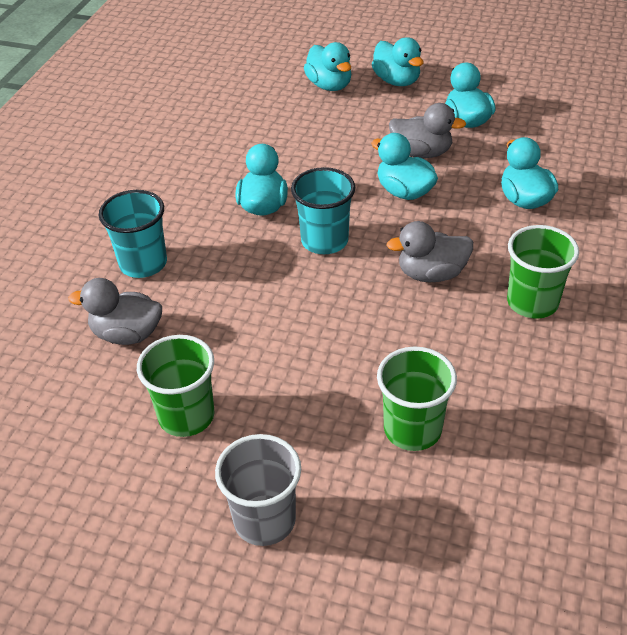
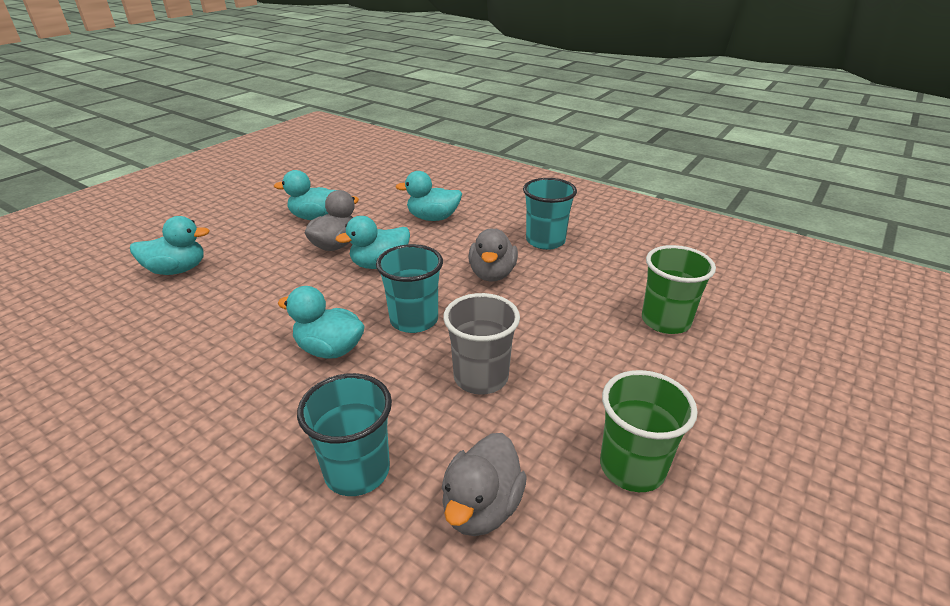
camera: 75 degrees left, 10 degrees down
grey cup [215,434,301,546] -> grey cup moved to [443,293,520,394]
turquoise duck [372,37,423,86] -> none
green cup [507,225,579,319] -> turquoise cup [523,178,577,250]

